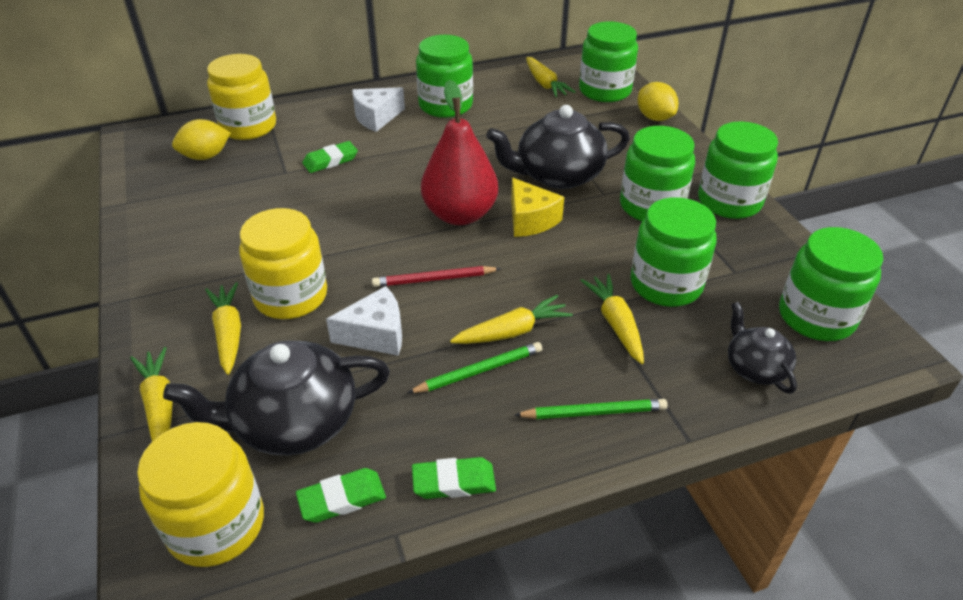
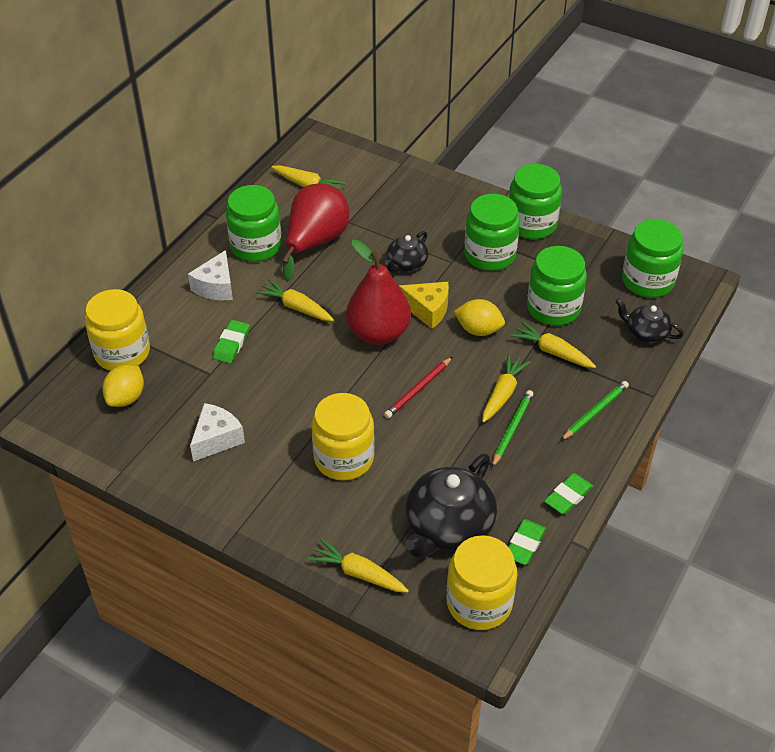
camera: 40 degrees left, 5 degrees up
yellow carrot [205,282,241,375] -> yellow carrot moved to [256,279,334,321]
white cheese [326,286,402,356] -> white cheese moved to [190,403,245,462]
black teapot [486,105,630,189] -> black teapot [385,231,428,273], size x0.56
green jar [579,21,638,102] -> none
yellow lemon [637,82,678,121] -> yellow lemon moved to [454,299,505,336]
none -> red pear [282,183,350,282]

